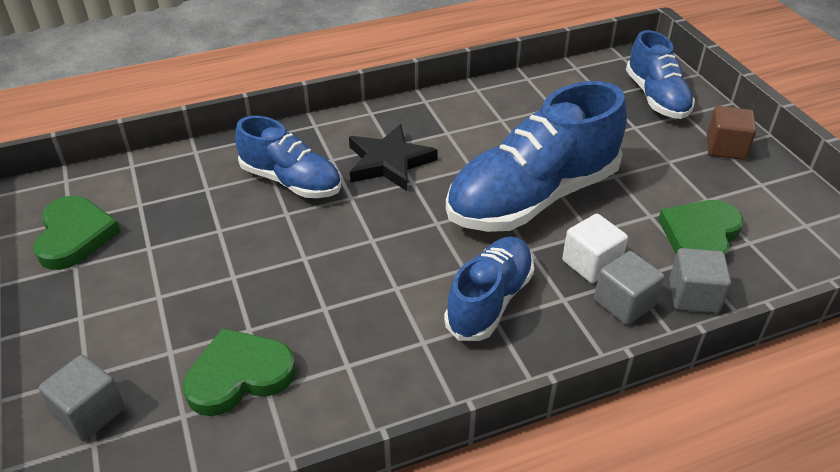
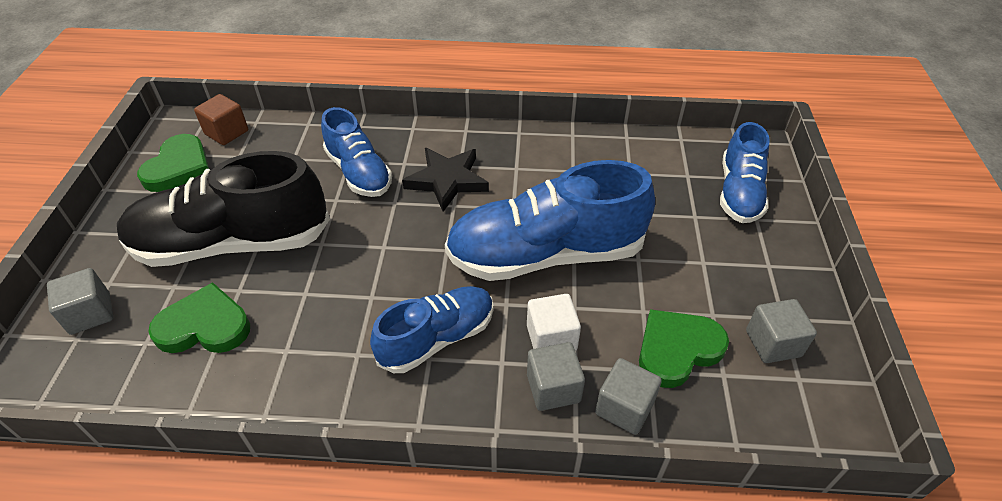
camera: 25 degrees right, 5 degrees up
brown cube [707,106,756,160] -> brown cube moved to [194,94,248,145]
none -> black shoe [117,151,330,267]
none -> grey cube [746,299,817,363]

